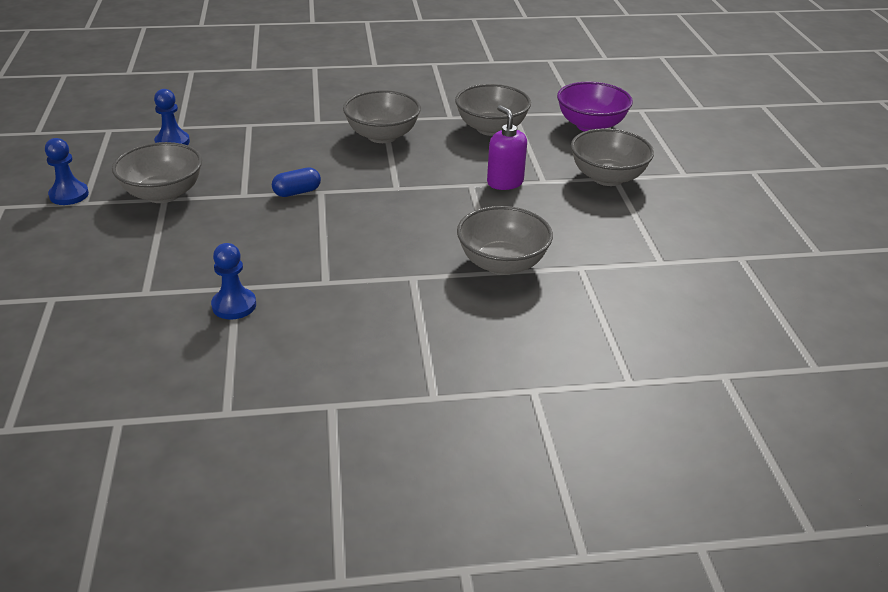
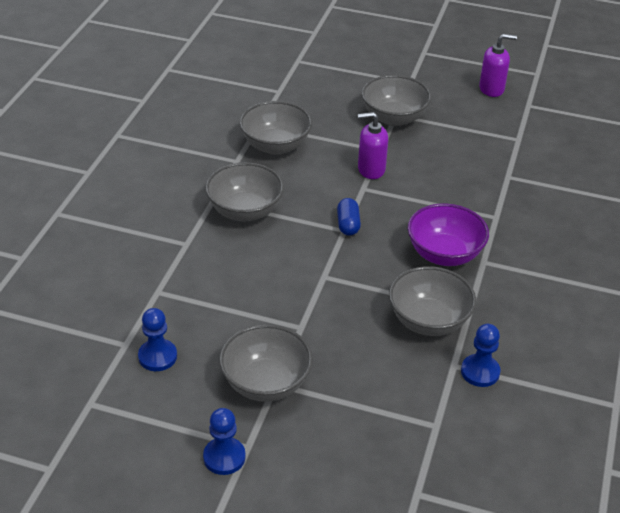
camera: 65 degrees left, 5 degrees up
blue capsule [272,167,321,197] -> blue capsule moved to [337,198,361,236]
grey bowl [457,206,553,275] -> grey bowl moved to [389,266,476,336]
purple bowl [557,82,633,132] -> purple bowl moved to [408,203,489,266]
none -> purple soap dispenser [479,34,517,97]

